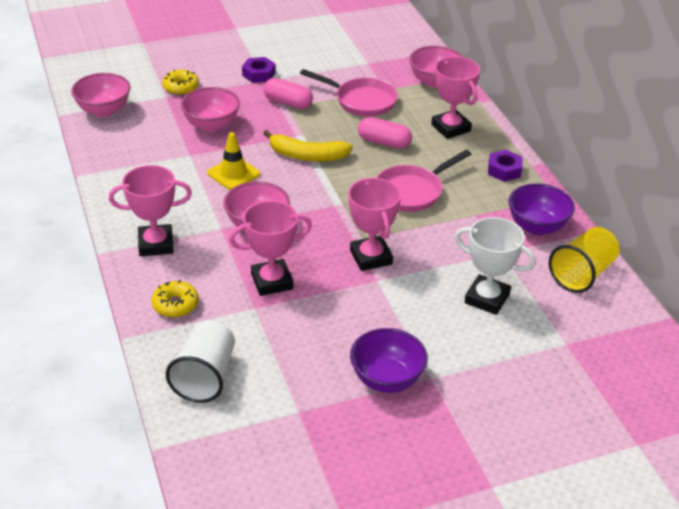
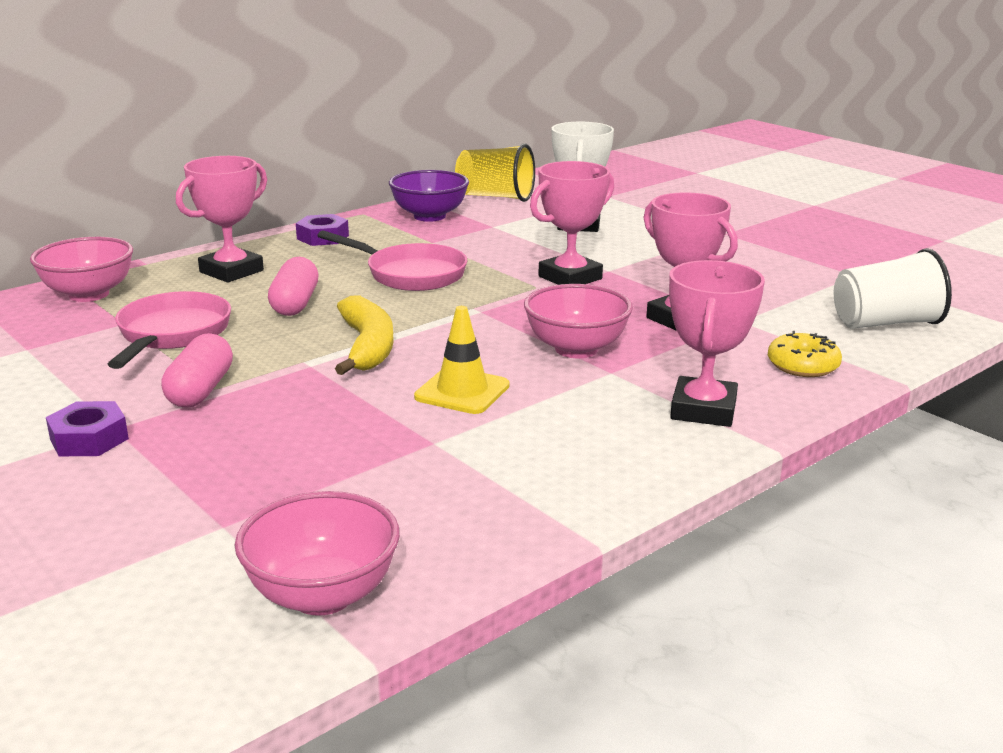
camera: 110 degrees left, 15 degrees down
pink trophy [109,165,192,256] -> pink trophy turned 45 degrees clockwise [669,260,765,427]
yellow donut [162,69,199,95] -> none
pink bowl [181,87,240,132] -> none
purple bowl [350,328,428,393] -> none

